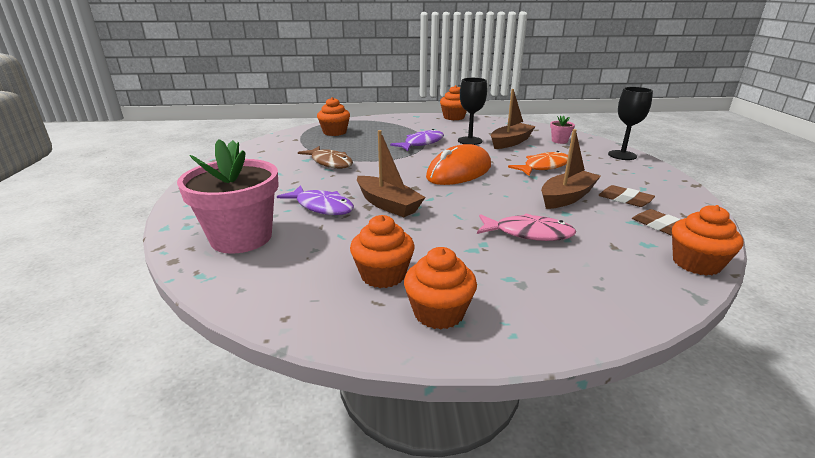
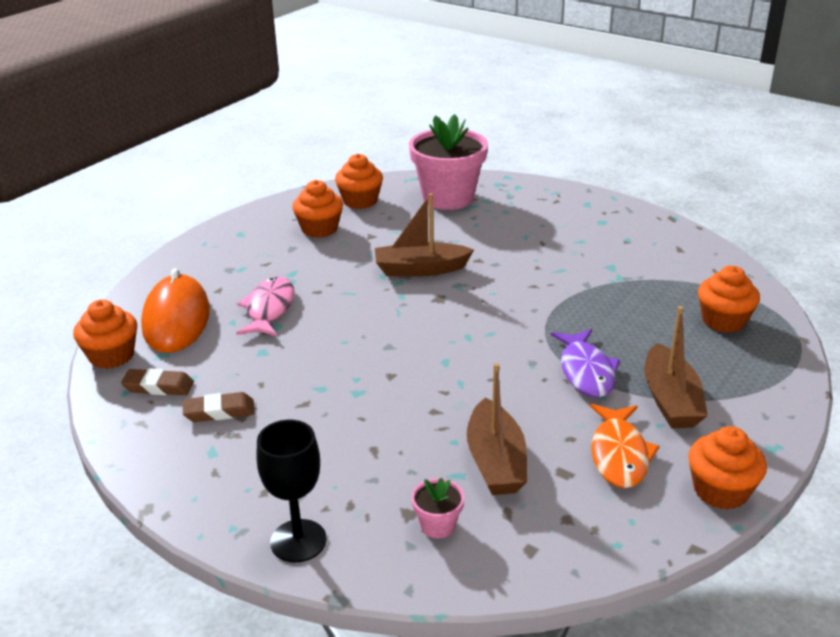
camera: 130 degrees right, 5 degrees up
purple fish [277,185,354,215] -> none
brown fish [298,146,353,169] -> none
orange cupcake [404,247,477,330] -> orange cupcake moved to [335,154,383,209]
orange mouse [426,144,491,185] -> orange mouse moved to [141,268,210,353]
black goblet [458,78,487,145] -> none
pink fish [477,214,576,241] -> pink fish turned 135 degrees clockwise [236,277,295,336]
orange fish [508,151,568,176] -> orange fish moved to [590,404,660,488]
brown boat [541,129,601,209] -> brown boat moved to [644,306,708,429]

